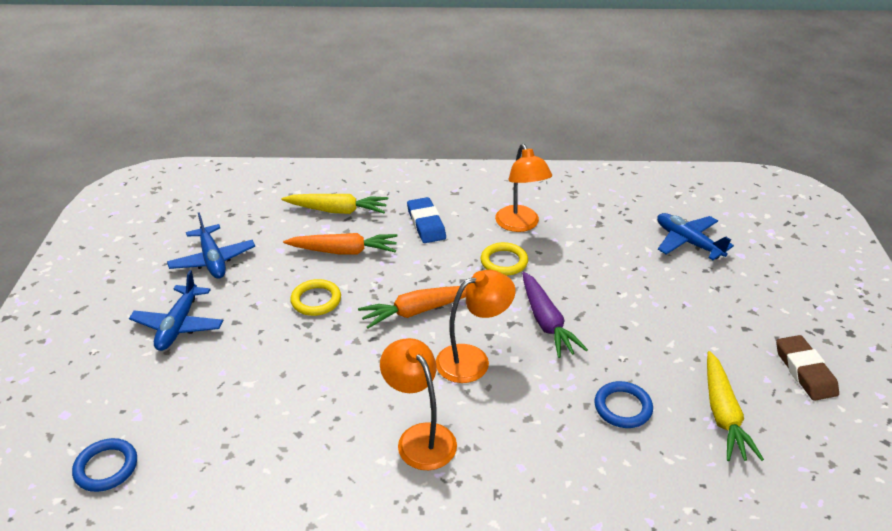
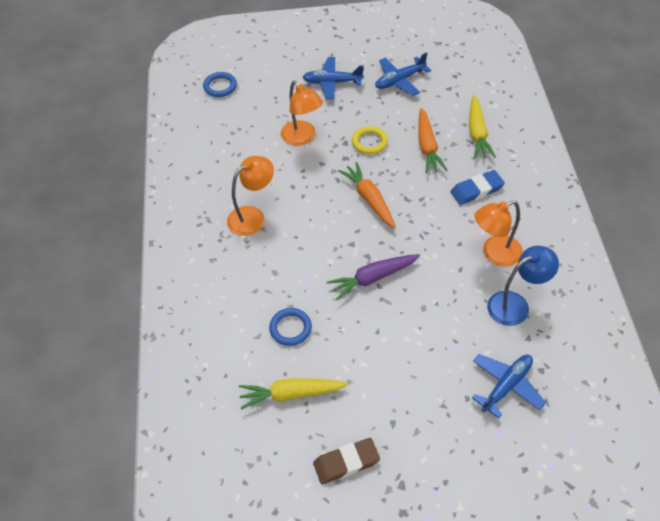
camera: 85 degrees right, 15 degrees up
orange lamp [436,270,515,383] -> orange lamp moved to [281,80,323,146]
yellow ring [481,242,528,276] -> none
none -> blue lamp [487,246,559,326]

